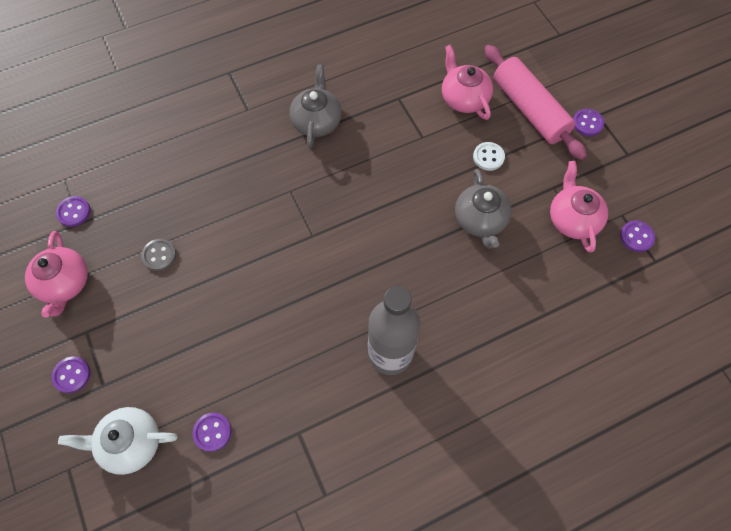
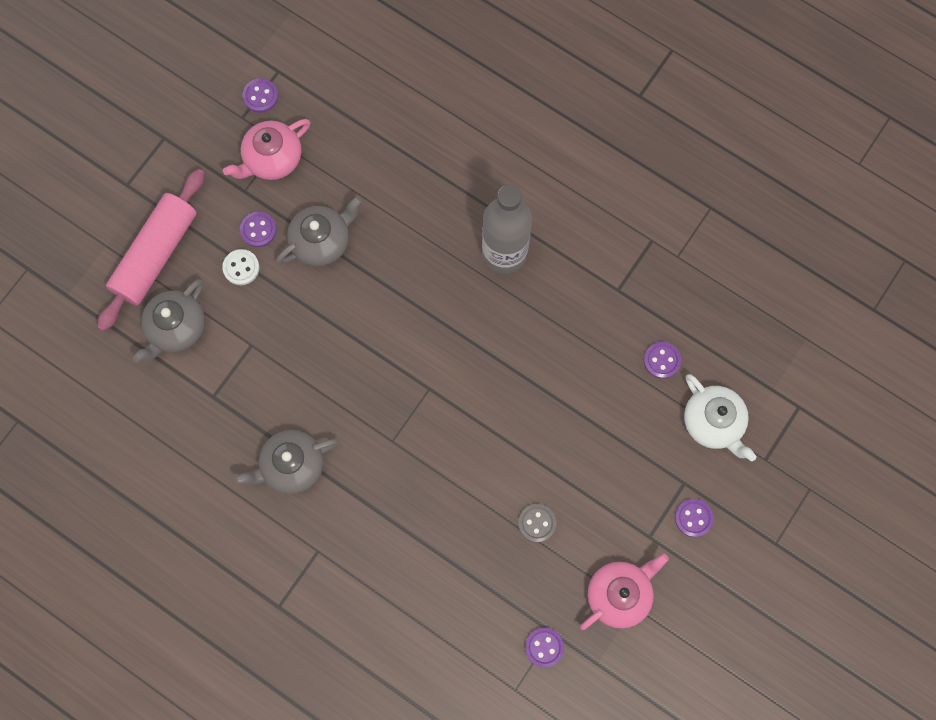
camera: 120 degrees left, 10 degrees up
pink teapot [442,44,493,120] -> grey teapot [133,279,205,362]
purple button [573,109,604,136] -> purple button moved to [240,212,277,247]

